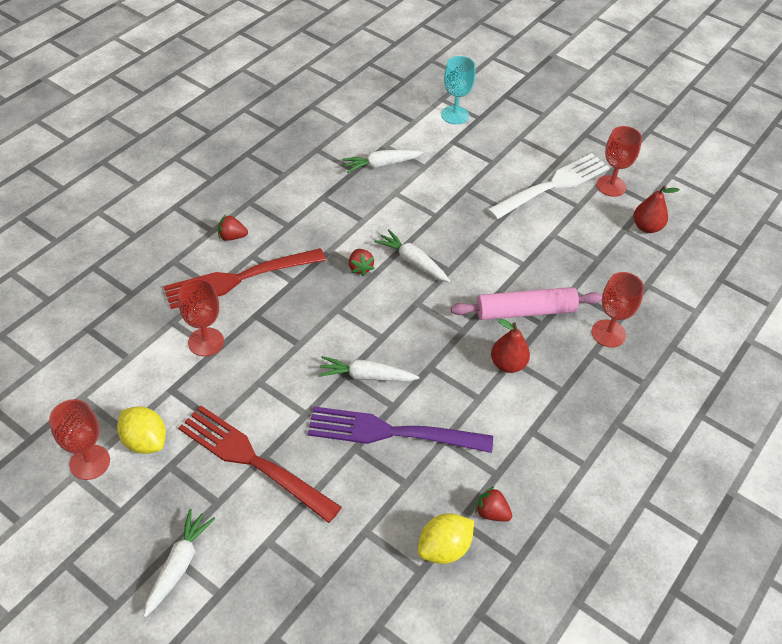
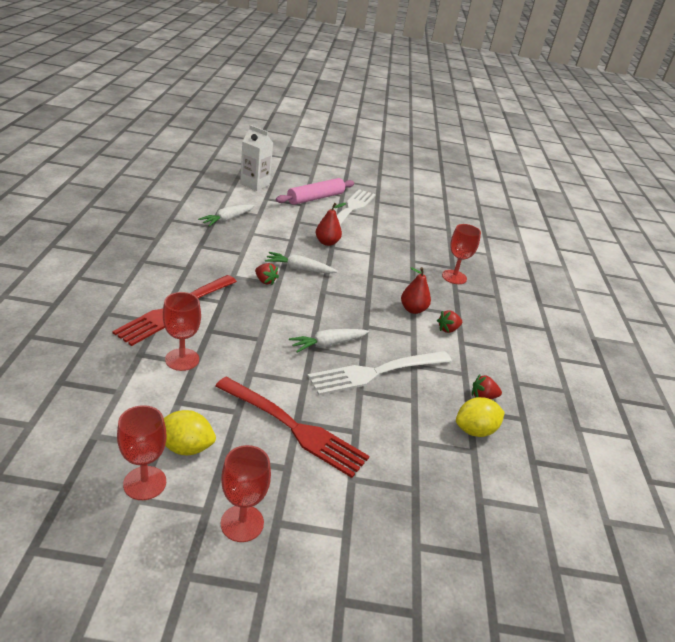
camera: 35 degrees left, 15 degrees down
white carrot [144,509,215,617] -> none
red fork [178,406,342,523] -> red fork turned 150 degrees counterclockwise [215,377,369,478]
red strawberry [218,214,248,241] -> red strawberry moved to [437,310,462,333]
purple fork [308,406,493,453] -> white fork [308,351,452,395]
yellow lemon [418,513,474,564] -> yellow lemon turned 45 degrees clockwise [456,397,505,437]
turquoise goblet [441,56,476,124] -> white carton [240,125,273,191]
pink rolling pin [451,287,602,320] -> pink rolling pin moved to [276,178,355,205]
red goblet [596,126,642,197] -> red goblet moved to [221,445,271,542]
red pear [634,185,680,233] -> red pear moved to [316,203,346,246]

